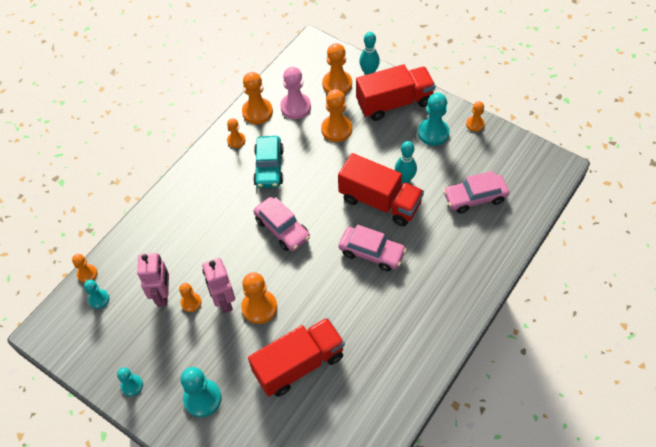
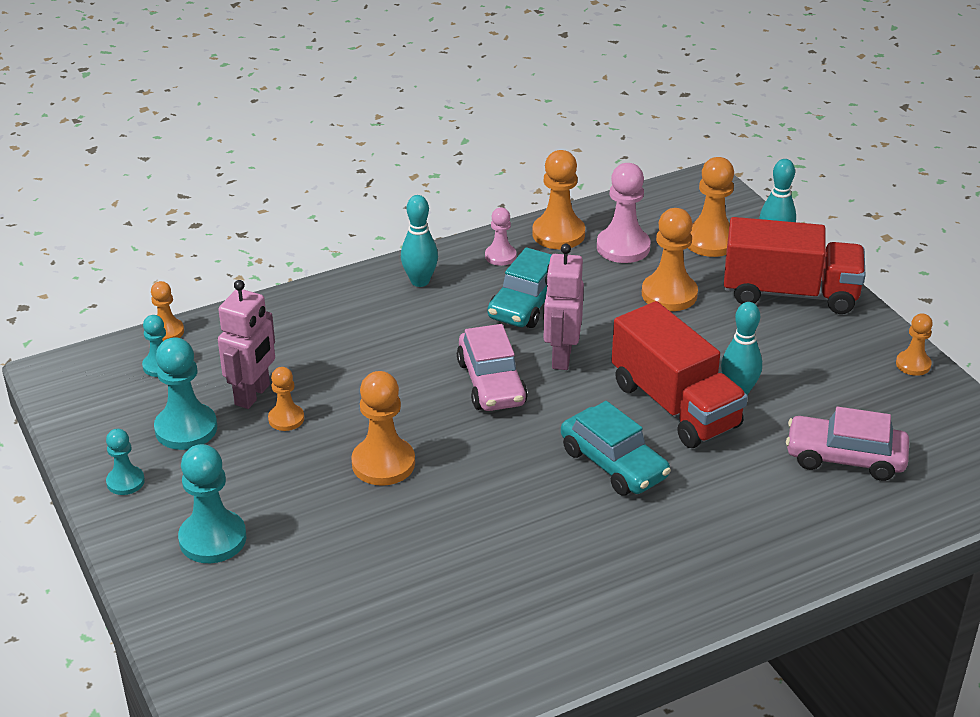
camera: 25 degrees right, 20 degrees down
pink robot [202,258,235,313] -> pink robot moved to [543,244,584,370]
orange pawn [227,118,245,148] -> pink pawn [485,208,516,266]
red truck [248,318,345,397] -> none
pink car [339,225,407,271] -> turquoise car [561,401,671,496]
turquoise pawn [418,93,449,146] -> turquoise pawn moved to [154,337,217,450]
none -> turquoise bowling pin [401,195,438,287]

